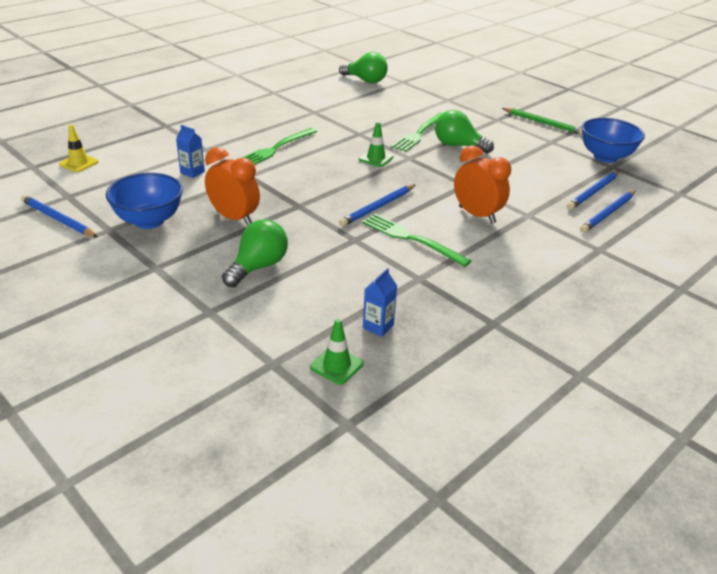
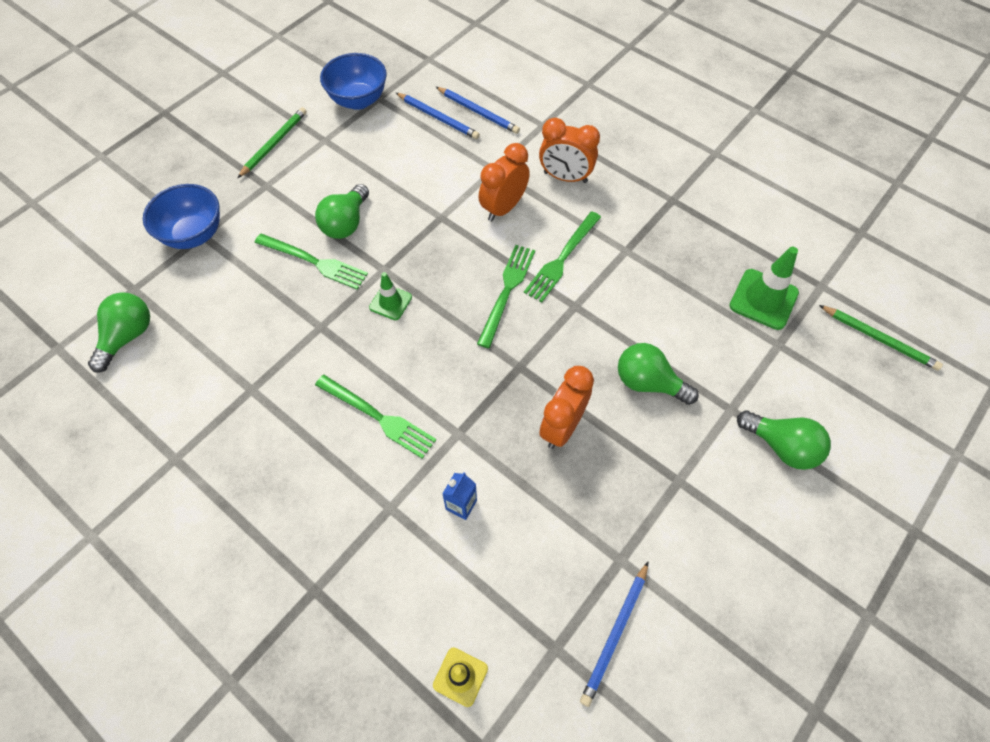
camera: 95 degrees left, 25 degrees up
blue bowl [106,173,183,229] -> blue bowl moved to [143,184,220,249]
green traffic cone [310,318,364,385] -> green traffic cone [729,247,799,330], size x1.66
blue pencil [339,184,416,227] -> green fork [477,245,535,348]
blue carton [363,268,397,337] -> none
none -> orange clock [539,117,600,183]
none -> green light bulb [737,411,831,470]
none -> green pencil [819,305,943,371]

